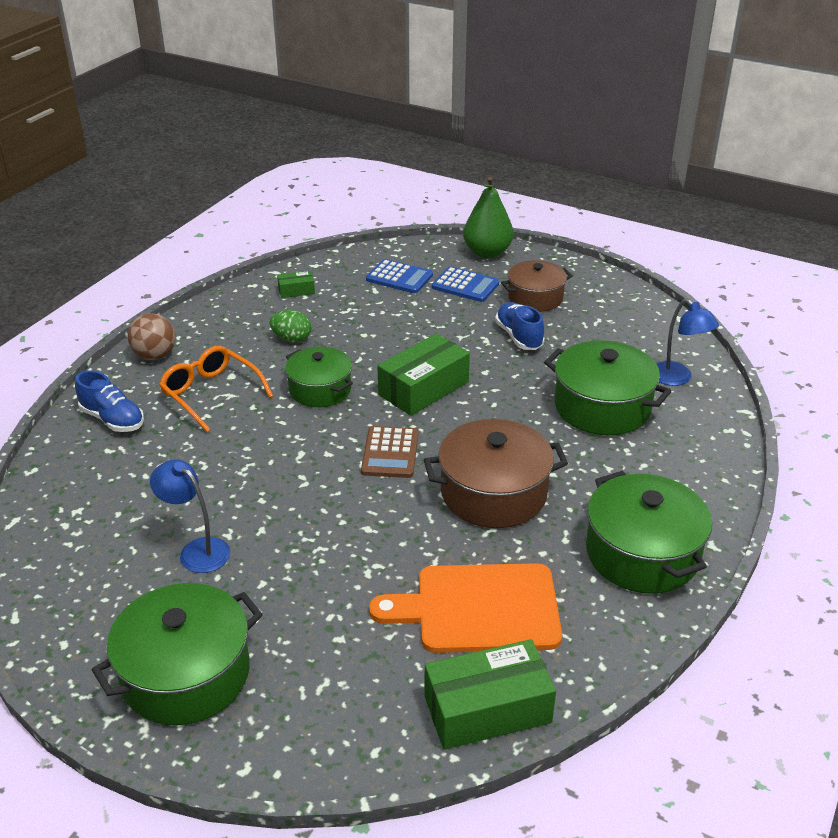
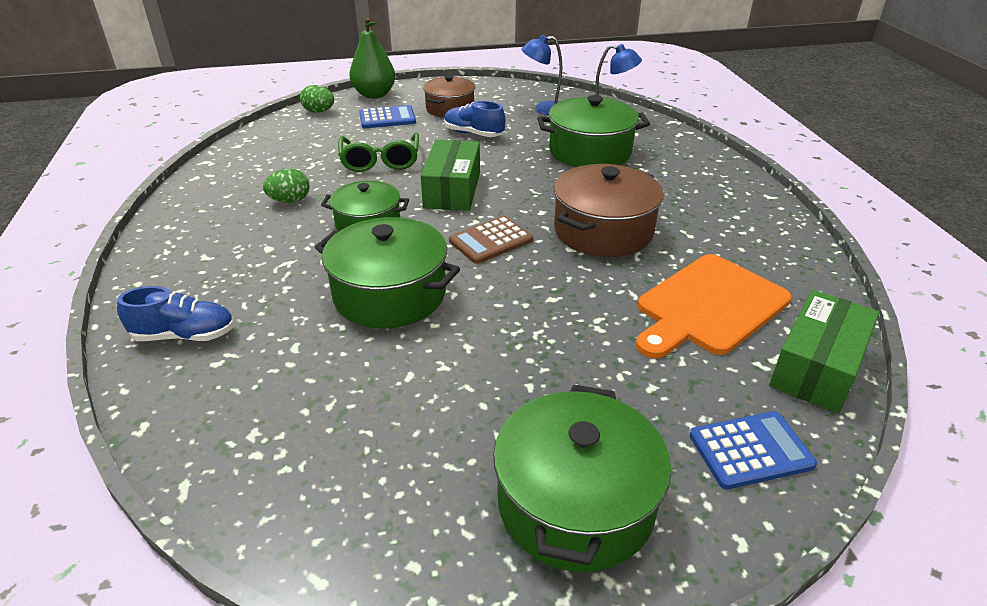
camera: 40 degrees left, 0 degrees up
brown ball [127,313,176,360] -> none
blue lamp [150,459,230,573] -> blue lamp moved to [521,35,562,115]
orange glasses [159,346,273,432] -> none
green box [277,271,315,298] -> none
brown calculator [361,426,419,478] -> brown calculator turned 90 degrees clockwise [449,216,533,264]
blue calculator [366,259,433,293] -> blue calculator moved to [689,411,817,489]
green pot [586,471,712,594] -> green pot moved to [315,217,460,328]
none -> green egg [300,85,334,113]
none -> green glasses [338,132,419,172]

